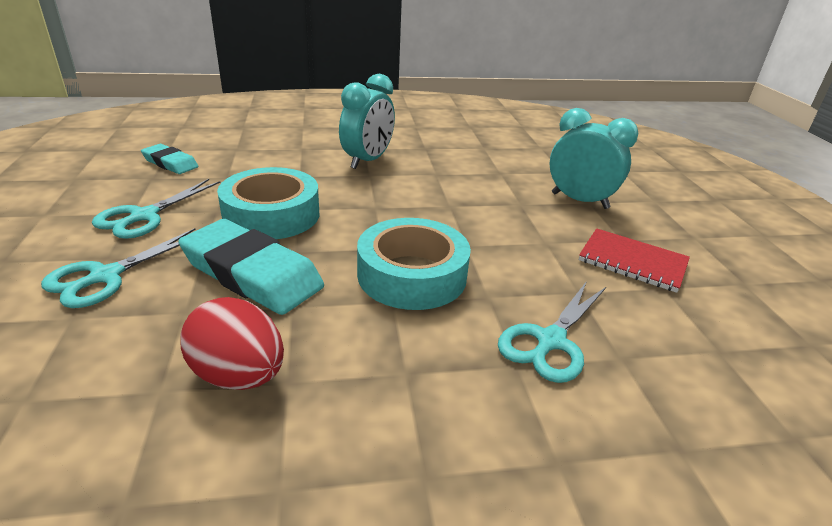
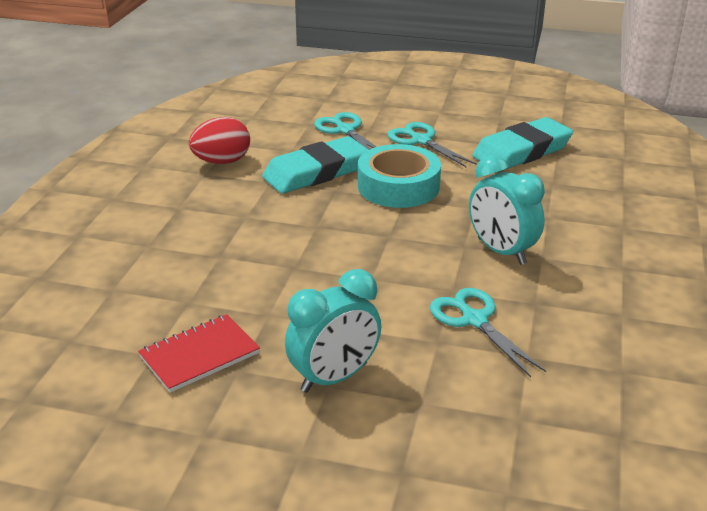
camera: 115 degrees right, 0 degrees up
turquoise eraser [141,144,198,174] -> turquoise eraser [472,117,573,171], size x1.83
turquoise tape [357,218,471,310] -> none
turquoise scissors [498,281,606,383] -> turquoise scissors moved to [430,288,546,377]

